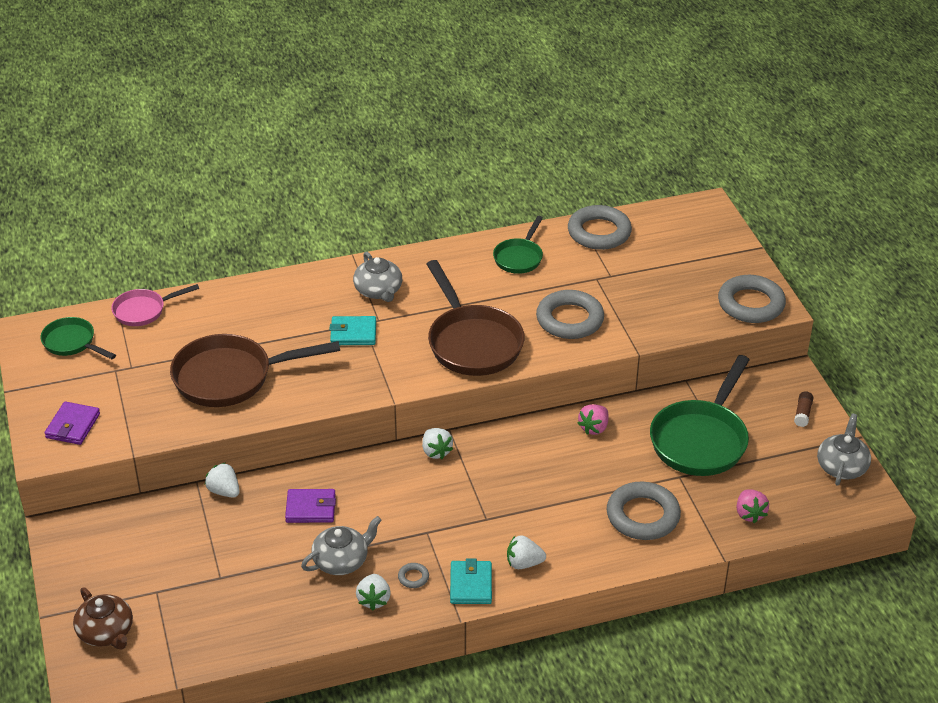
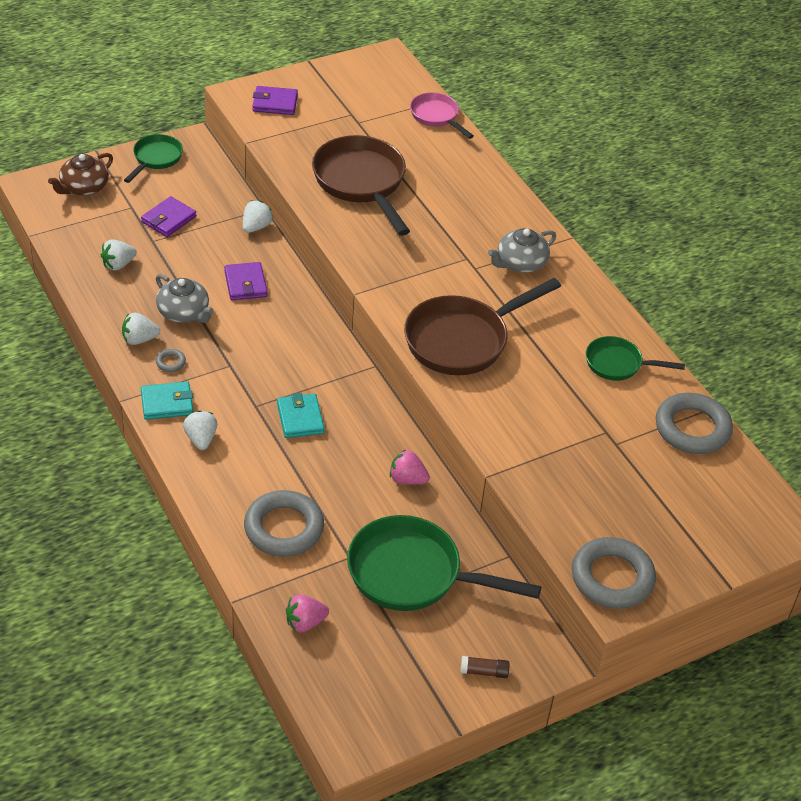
camera: 75 degrees right, 5 degrees up
green pan [40,317,116,359] -> green pan moved to [124,134,183,183]
turquoise wallet [329,316,376,345] -> turquoise wallet moved to [277,393,325,438]
white strawberry [422,428,453,459] -> white strawberry moved to [101,239,137,271]
grey ring [536,290,604,339] -> none
grey teapot [817,413,871,486] -> none
none -> purple wallet [141,196,196,237]

